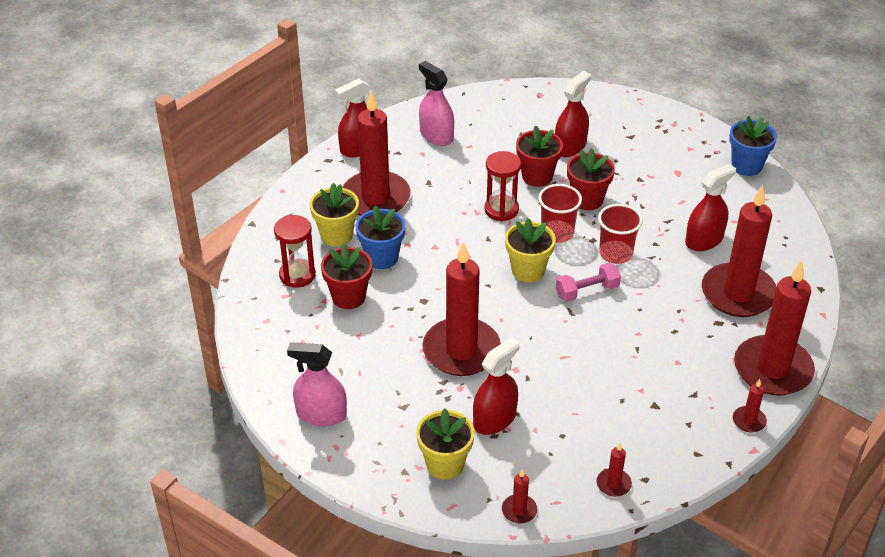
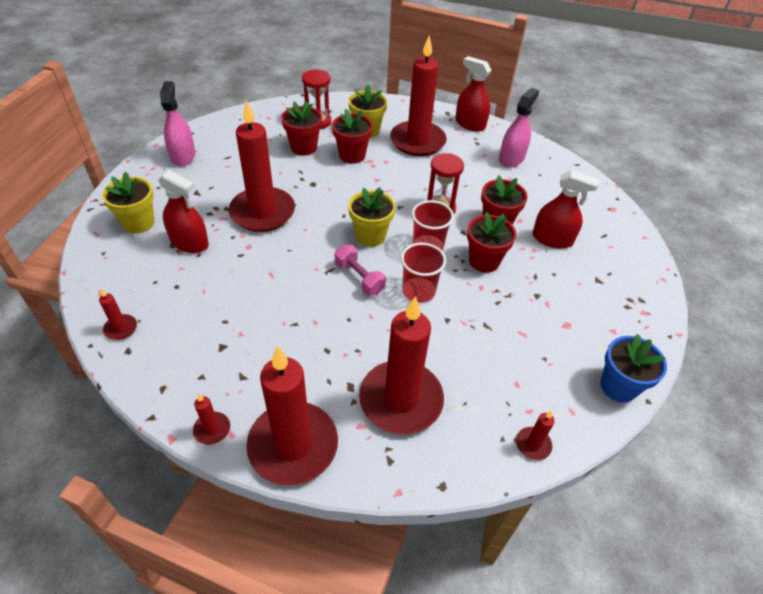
camera: 70 degrees right, 5 degrees up
blue flower pot [356,206,406,269] -> red flower pot [332,109,373,164]
red candle [502,469,537,524] -> red candle moved to [516,411,555,460]
red spray bottle [685,164,736,251] -> none

